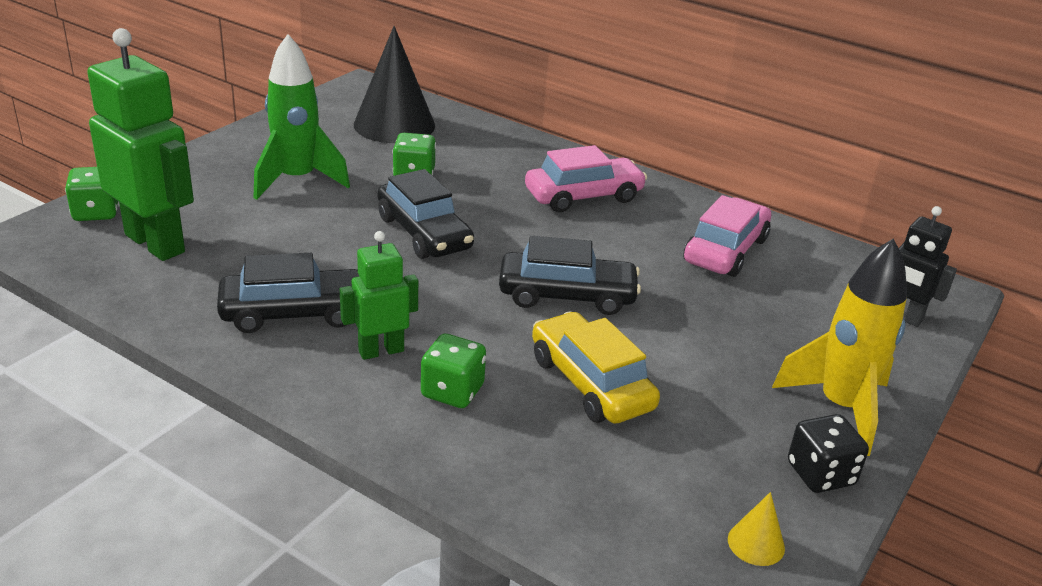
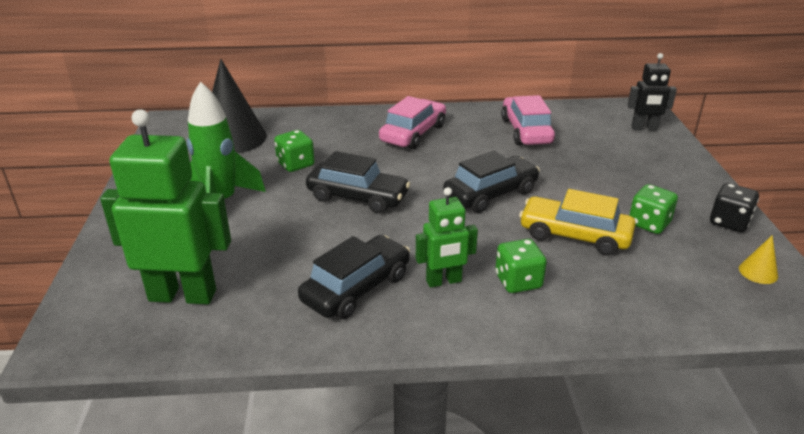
camera: 35 degrees left, 0 degrees up
green dice [65,167,118,221] -> green dice moved to [629,184,678,234]
green robot [340,231,418,360] -> green robot turned 135 degrees counterclockwise [416,187,478,288]
yellow rocket [772,239,907,456] -> none

